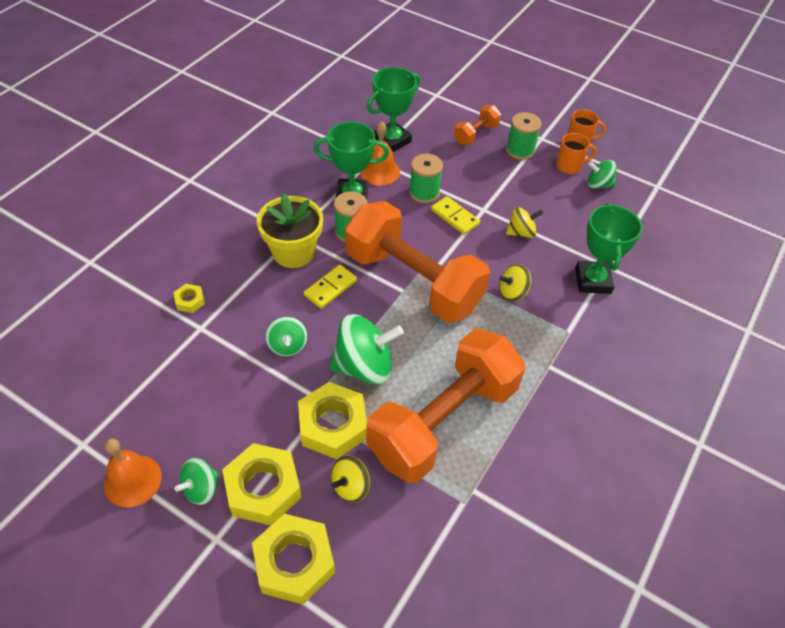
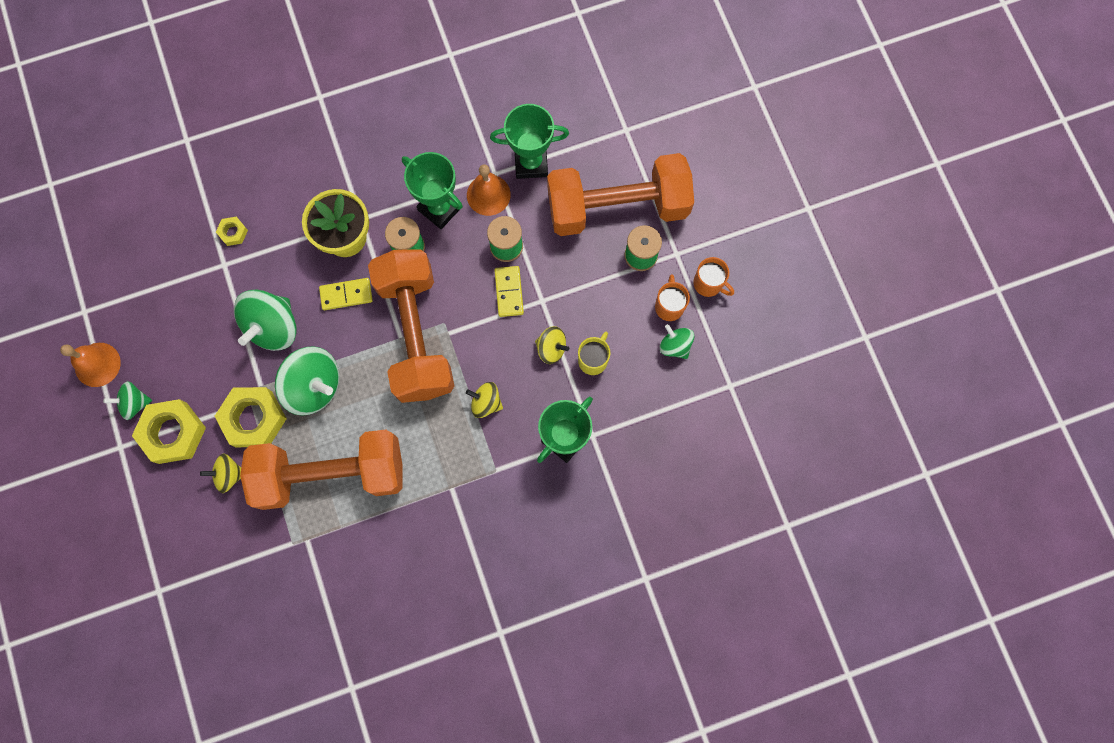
camera: 40 degrees right, 25 degrees up
yellow nut [252,514,335,605] -> none
green spinning top [266,317,307,357] -> green spinning top [234,289,297,351], size x1.81
orange dumbbell [454,105,501,145] -> orange dumbbell [547,153,694,236], size x2.32
orange mug [556,133,597,174] -> orange mug turned 120 degrees counterclockwise [655,274,690,321]
none -> yellow mug [578,332,611,375]

